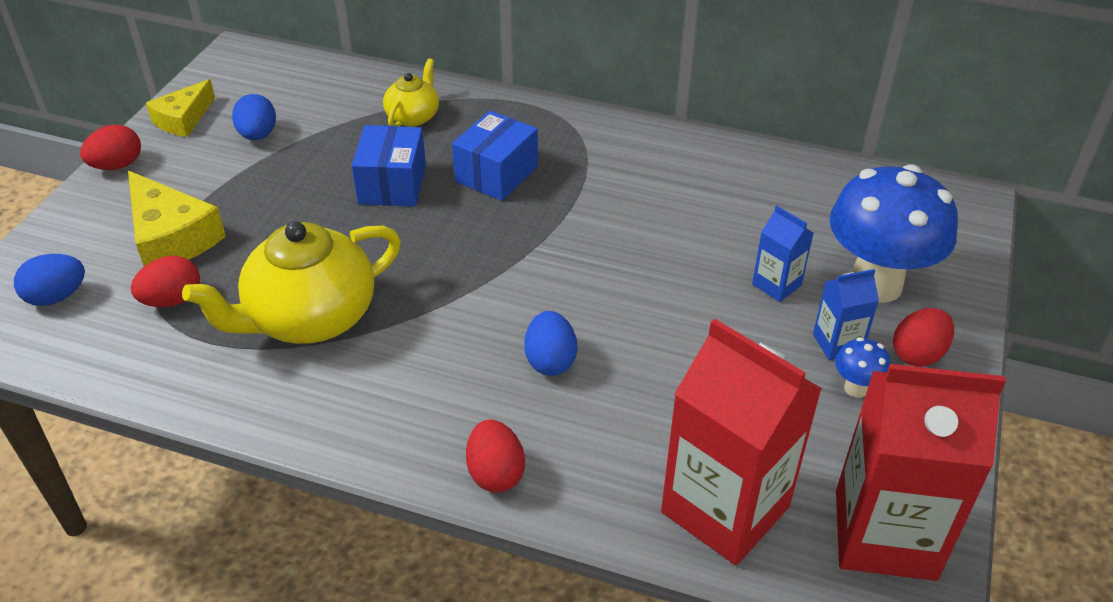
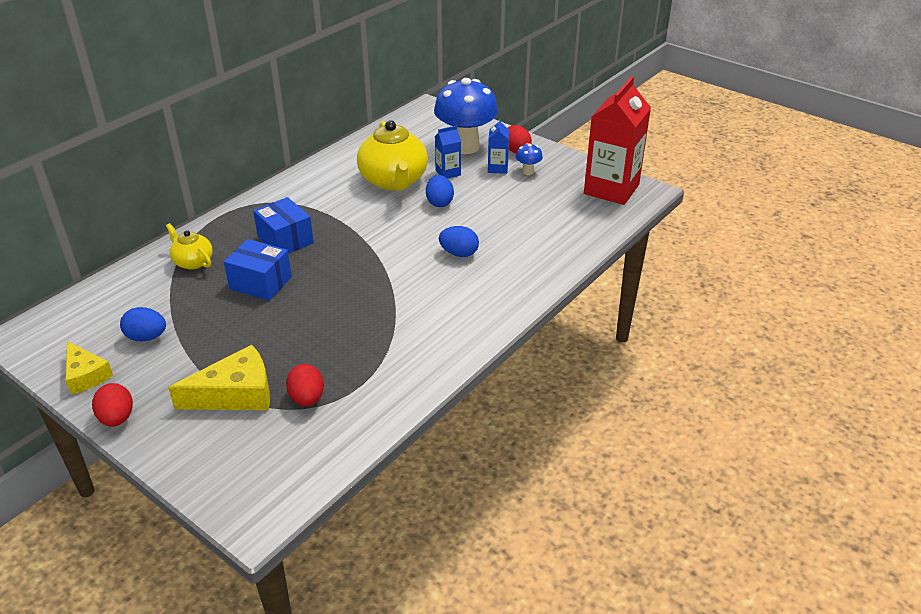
camera: 70 degrees left, 5 degrees down
blue egg [14,254,85,306] -> blue egg moved to [426,175,454,207]
yellow teapot [182,221,401,344] -> yellow teapot moved to [357,120,428,191]
red egg [466,420,525,493] -> none
red carton [661,318,822,565] -> none

